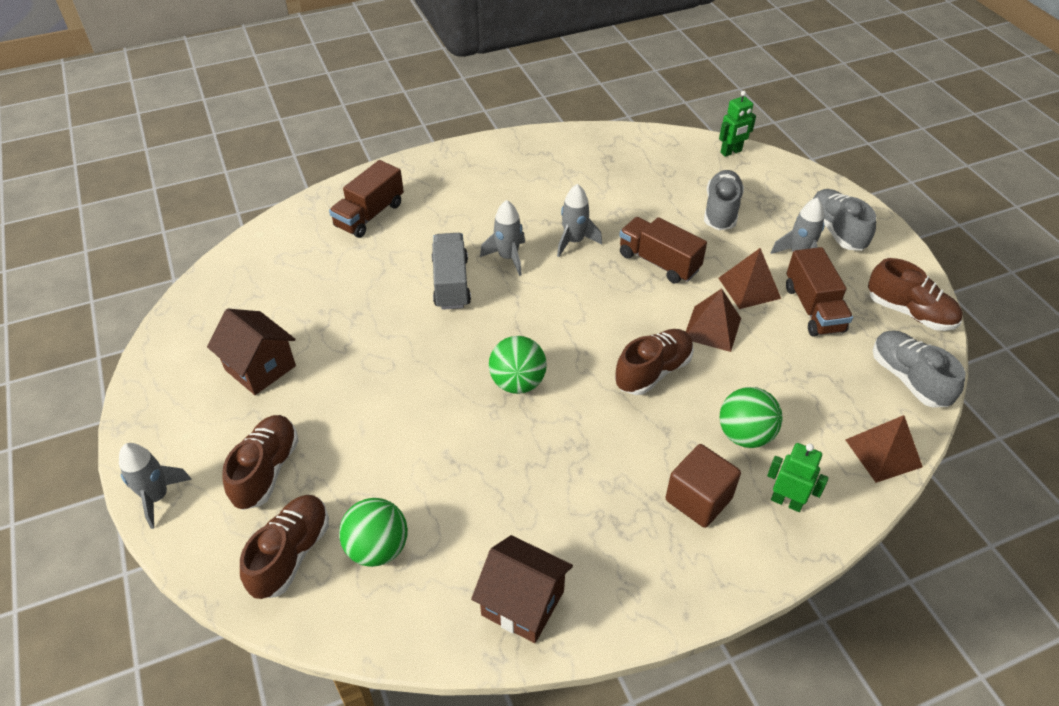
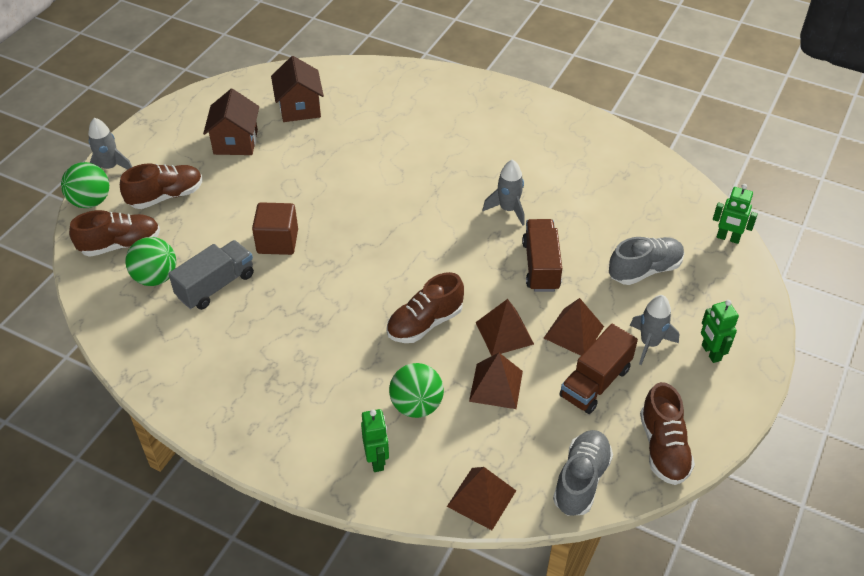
camera: 50 degrees right, 0 degrees up
brown truck [329,160,404,238] -> none
grey truck [432,233,471,310] -> grey truck moved to [168,240,254,310]
brown house [471,535,573,643] -> brown house moved to [271,56,324,122]
grey rocket [480,200,525,276] -> none
green ball [489,336,547,394] -> green ball moved to [61,162,109,208]
brown shoe [615,329,694,395] -> brown shoe turned 135 degrees clockwise [386,272,464,343]
brown cube [666,444,741,528] -> brown cube moved to [252,202,298,255]
grey shoe [813,189,876,251] -> green robot [701,300,739,363]
none -> brown pyramid [469,353,523,409]

